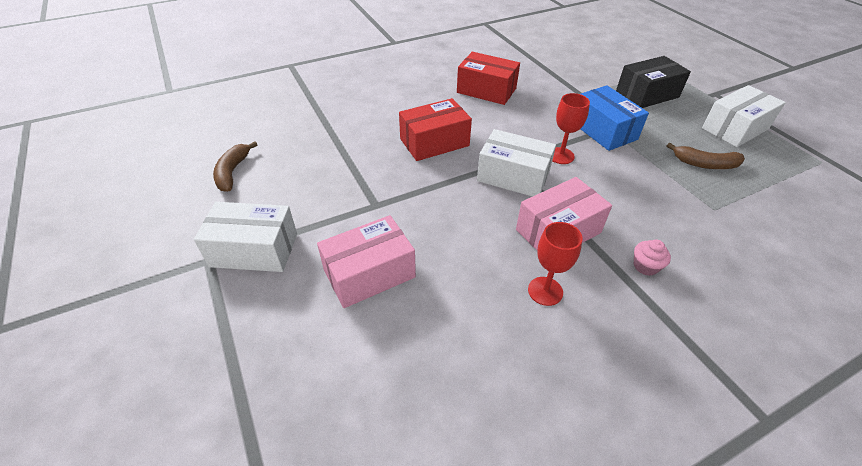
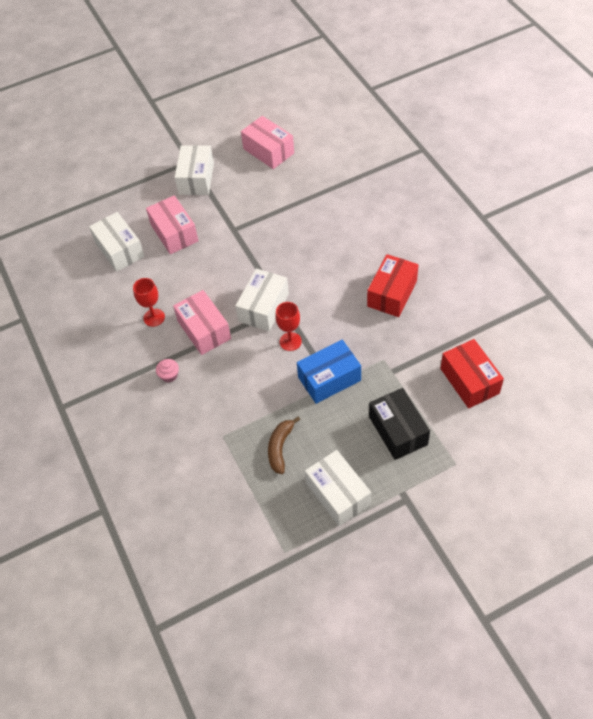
camera: 95 degrees right, 10 degrees up
brown banana [213,141,258,192] -> pink box [241,116,294,169]
red box [399,98,472,161] -> red box moved to [440,339,504,409]
none -> white box [89,212,145,272]

